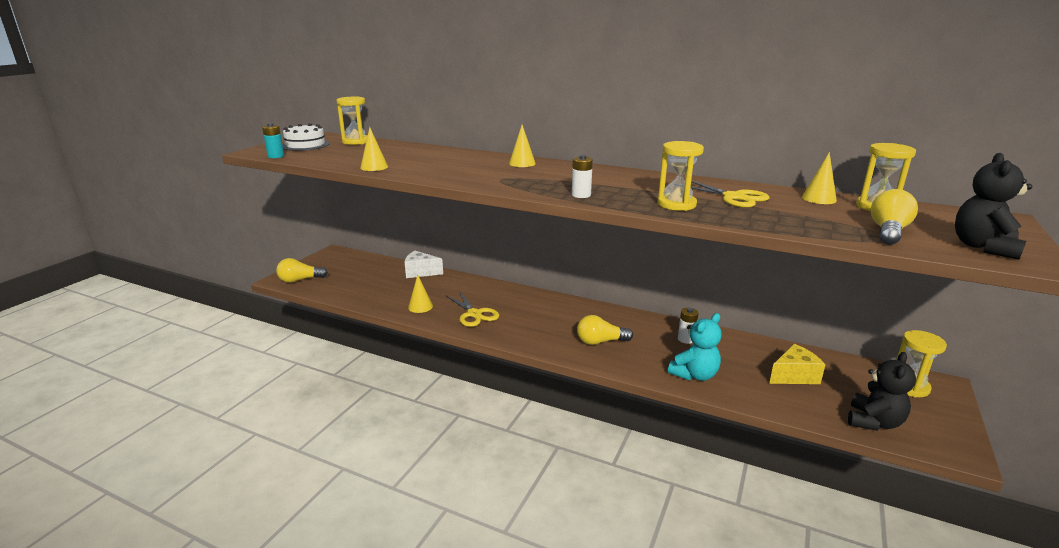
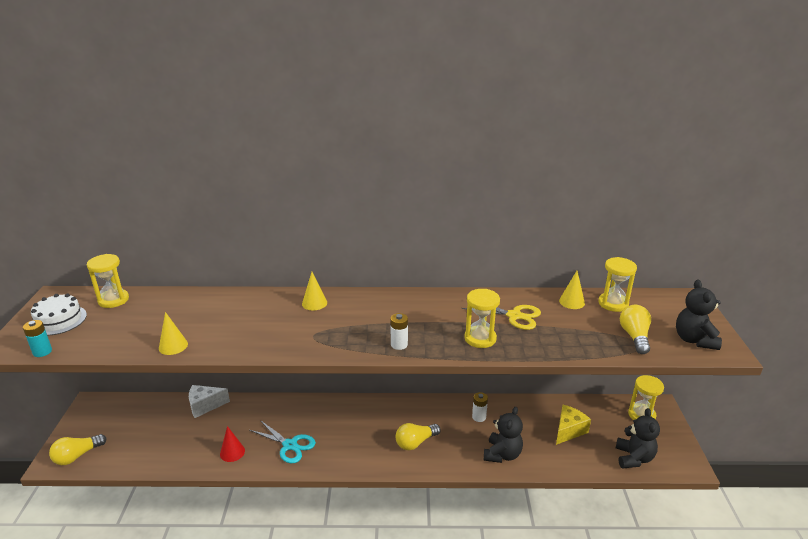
camera: 25 degrees left, 5 degrees up
yellow cone [408,274,433,313] -> red cone [220,426,245,462]
yellow scissors [445,292,500,327] -> turquoise scissors [249,420,316,463]
turquoise teddy bear [668,313,722,381] -> black teddy bear [484,407,523,463]

